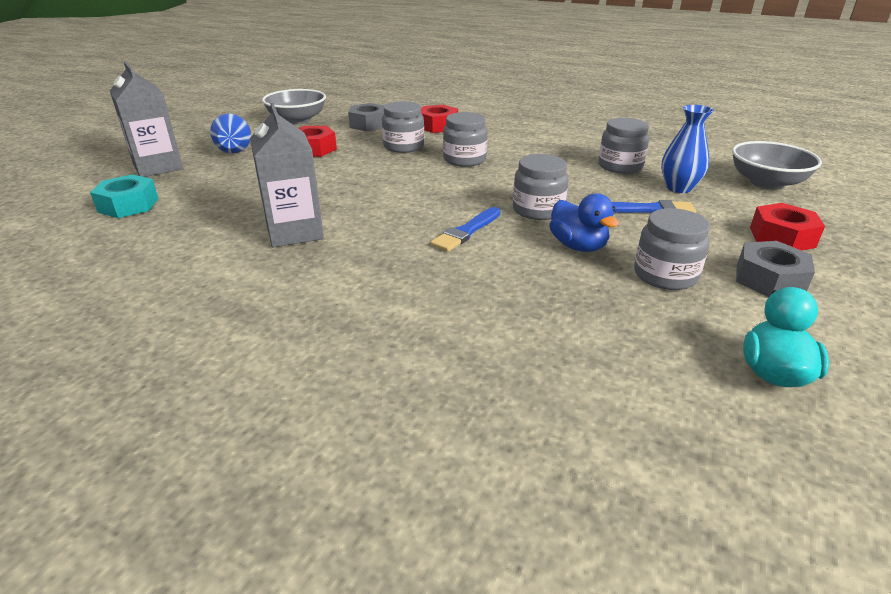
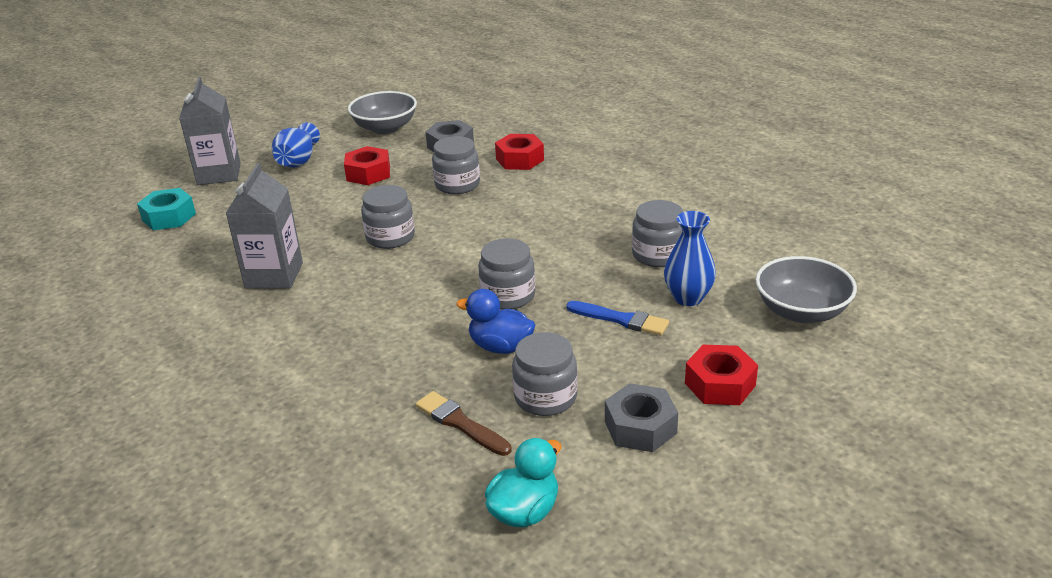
camera: 25 degrees right, 0 degrees up
blue brush [431,207,501,252] -> none
grey jar [443,112,488,167] -> grey jar moved to [361,185,415,249]
blue duck [549,193,619,252] -> blue duck turned 120 degrees clockwise [456,289,536,354]
none -> brown brush [416,391,512,456]

